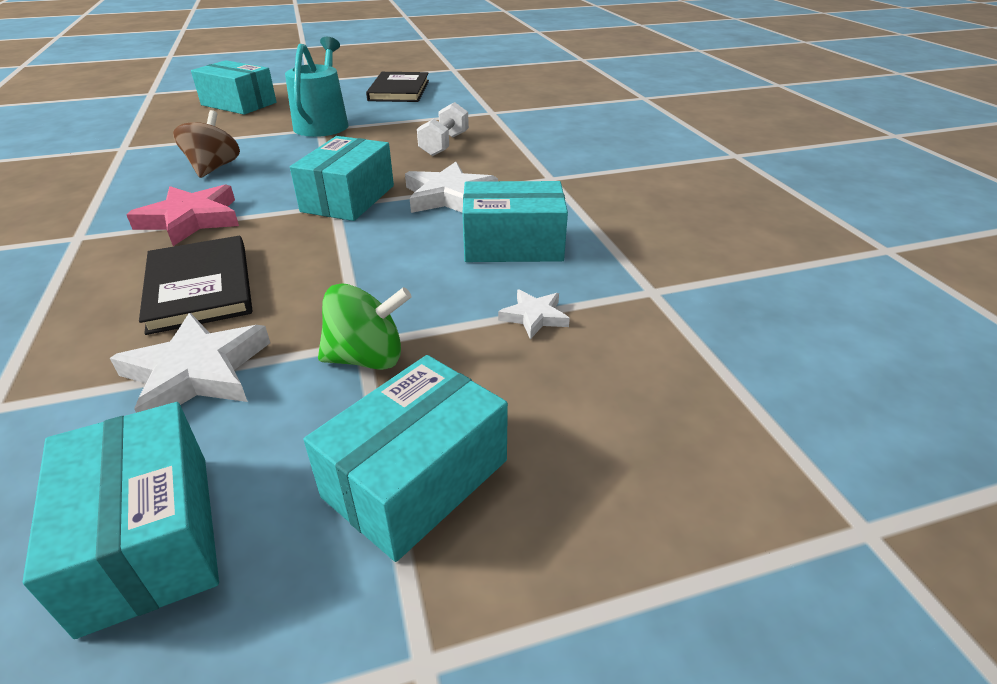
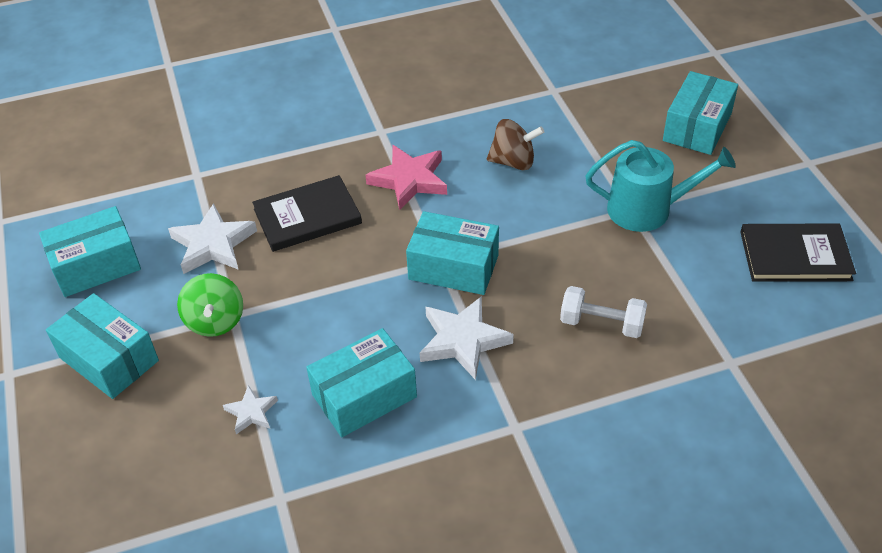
camera: 90 degrees right, 10 degrees up
turquoise box [462,181,568,262] -> turquoise box turned 60 degrees clockwise [306,328,417,437]

